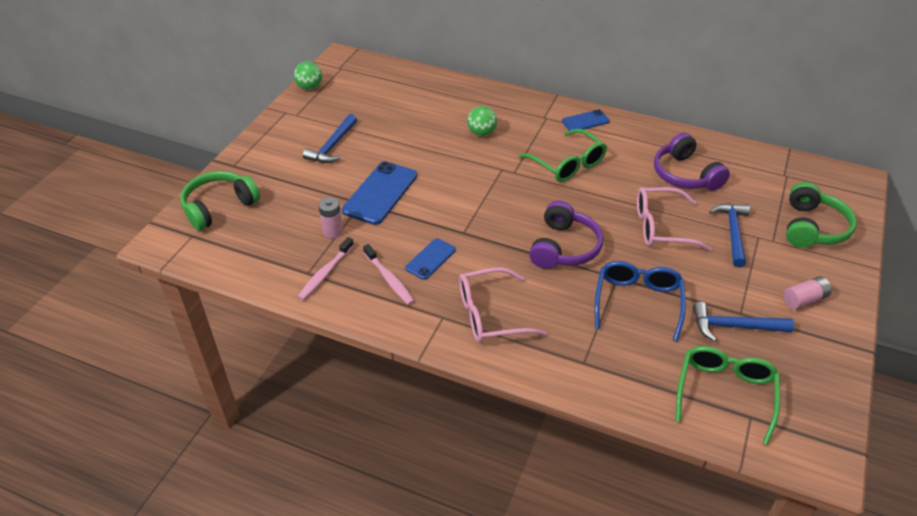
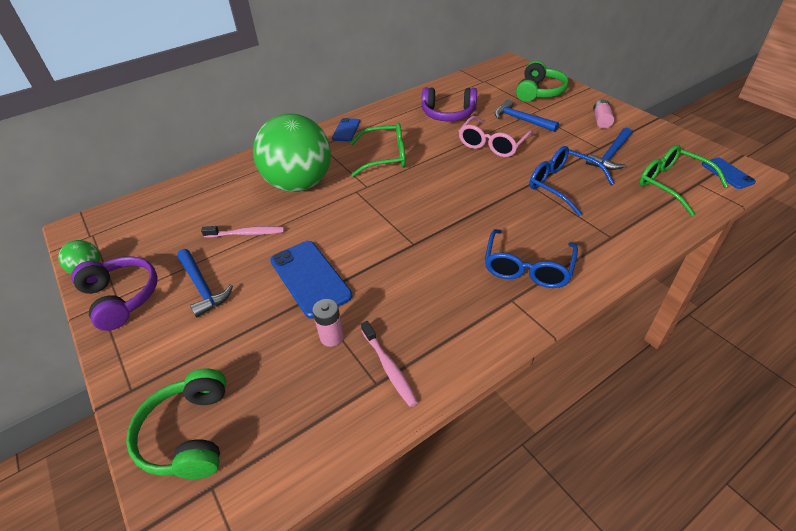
camera: 55 degrees left, 0 degrees up
pink toothbrush [363,244,414,305] -> pink toothbrush moved to [201,226,284,238]
blue phone [405,238,456,280] -> blue phone moved to [702,158,756,189]
pink glasses [459,267,547,343] -> blue glasses [485,229,578,288]
green ball [467,106,497,136] -> green ball [253,114,331,192], size x2.45
purple headphones [529,201,603,269] -> purple headphones moved to [71,256,158,331]
green headphones [786,182,857,248] -> green headphones turned 60 degrees clockwise [516,61,569,102]

